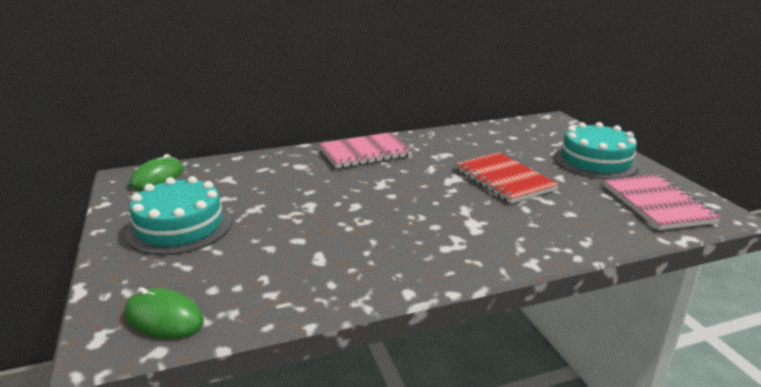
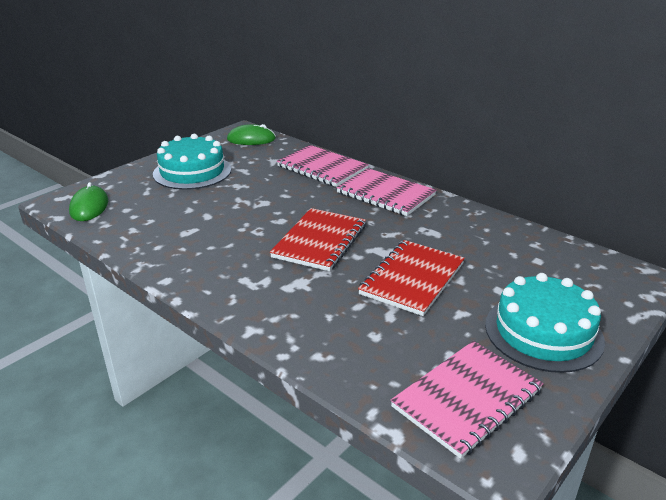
camera: 60 degrees right, 5 degrees up
none -> red notebook [270,208,366,271]
none -> pink notebook [277,145,369,187]

